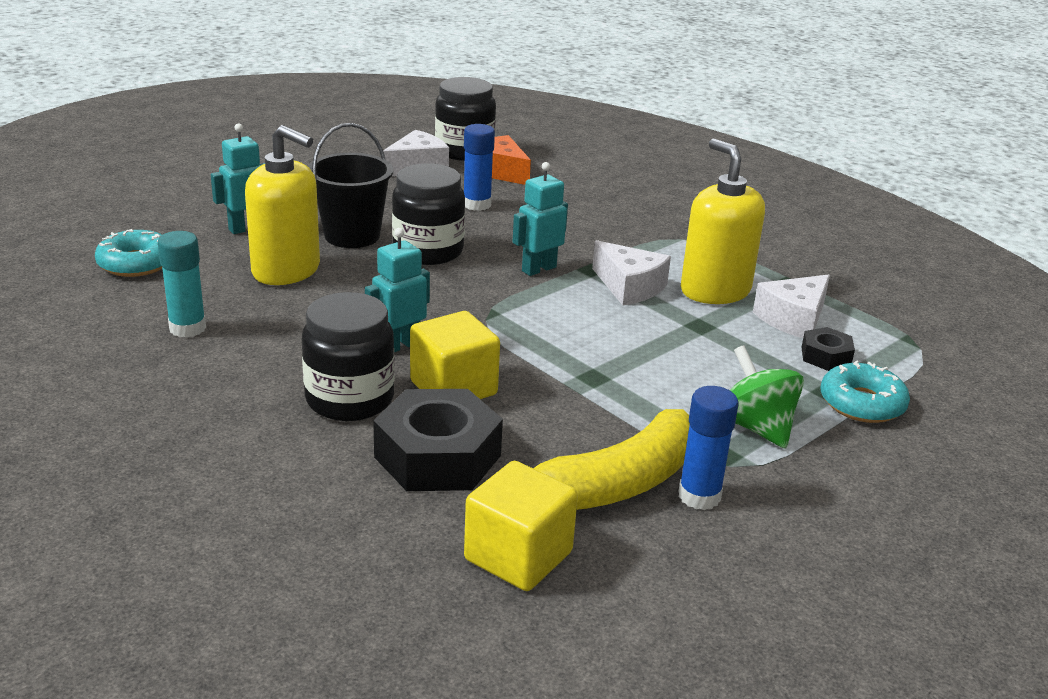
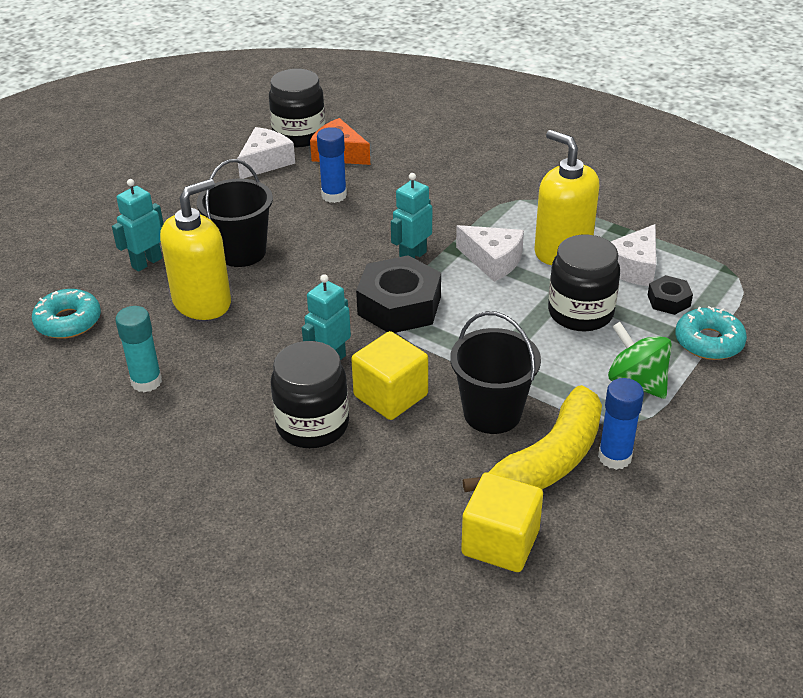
camera: 10 degrees left, 10 degrees up
yellow soap dispenser [245,125,320,285] -> yellow soap dispenser turned 60 degrees counterclockwise [160,179,231,320]
black nut [373,389,503,491] -> black nut moved to [356,255,441,333]
black jar [392,163,465,265] -> black jar moved to [548,235,620,331]
none -> black bucket [450,311,541,434]

